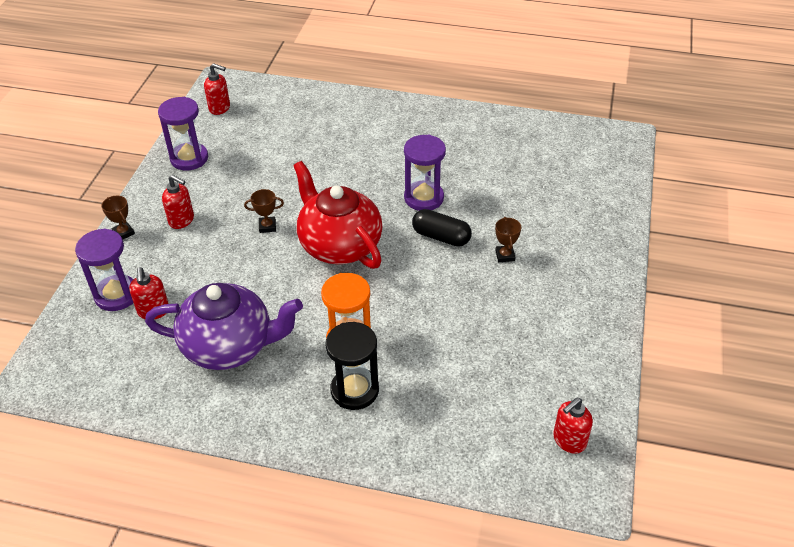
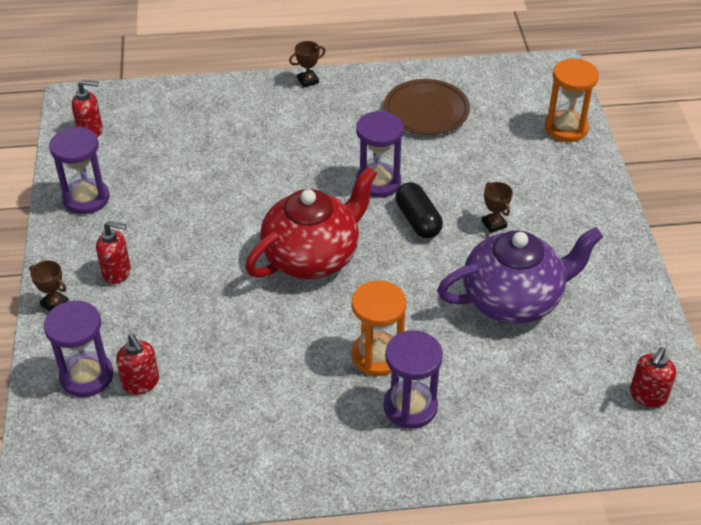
camera: 20 degrees left, 0 degrees up
purple teapot [145,283,303,370] -> purple teapot moved to [437,227,603,324]
brown trophy [244,189,284,233] -> brown trophy moved to [289,41,325,88]
red teapot [293,161,382,269] -> red teapot turned 105 degrees clockwise [245,166,377,279]
black hourglass [326,322,379,410] -> purple hourglass [383,330,443,429]
black capsule [412,209,472,247] -> black capsule turned 60 degrees clockwise [395,182,443,238]
none -> brown plate [384,79,470,135]
none -> orange hourglass [545,59,599,142]

